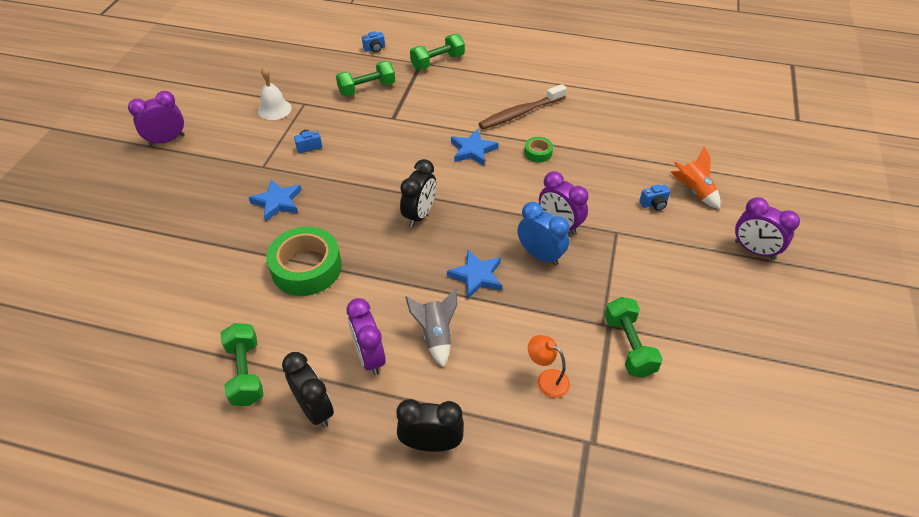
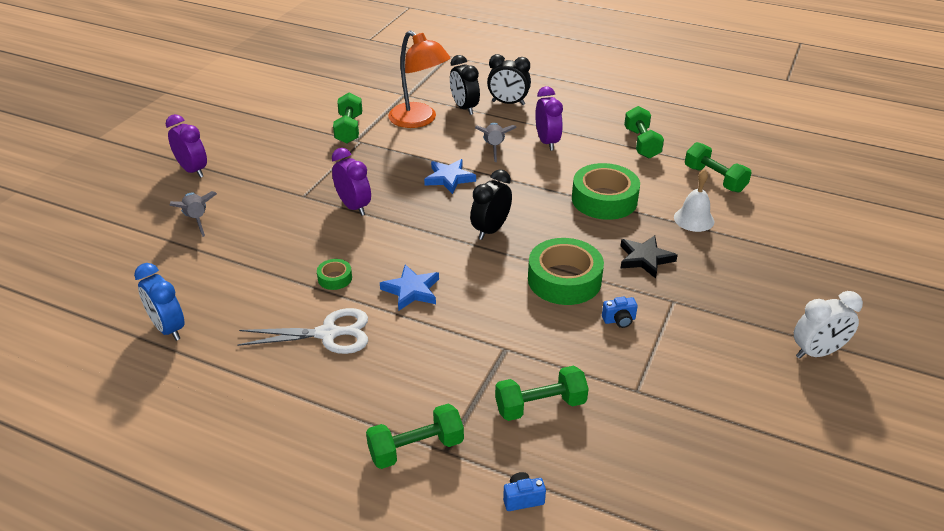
camera: 170 degrees left, 10 degrees down
purple clock [128,91,185,146] -> white clock [794,291,863,359]
blue star [249,179,302,221] -> black star [620,235,678,278]
white bell [258,67,291,120] -> white bell moved to [674,169,714,232]
black clock [282,352,334,428] -> black clock moved to [450,55,480,115]
brown toothbrush [479,84,567,129] -> white scissors [237,308,368,354]
blue clock [517,202,569,266] -> blue clock moved to [134,263,185,341]
orange lamp [528,335,570,398] -> orange lamp [388,30,450,128], size x2.03
blue camera [639,185,671,211] -> none
orange rocket [671,146,721,209] -> grey rocket [169,191,217,237]
none -> green tape [528,238,604,305]
none -> green dumbbell [685,142,752,192]

